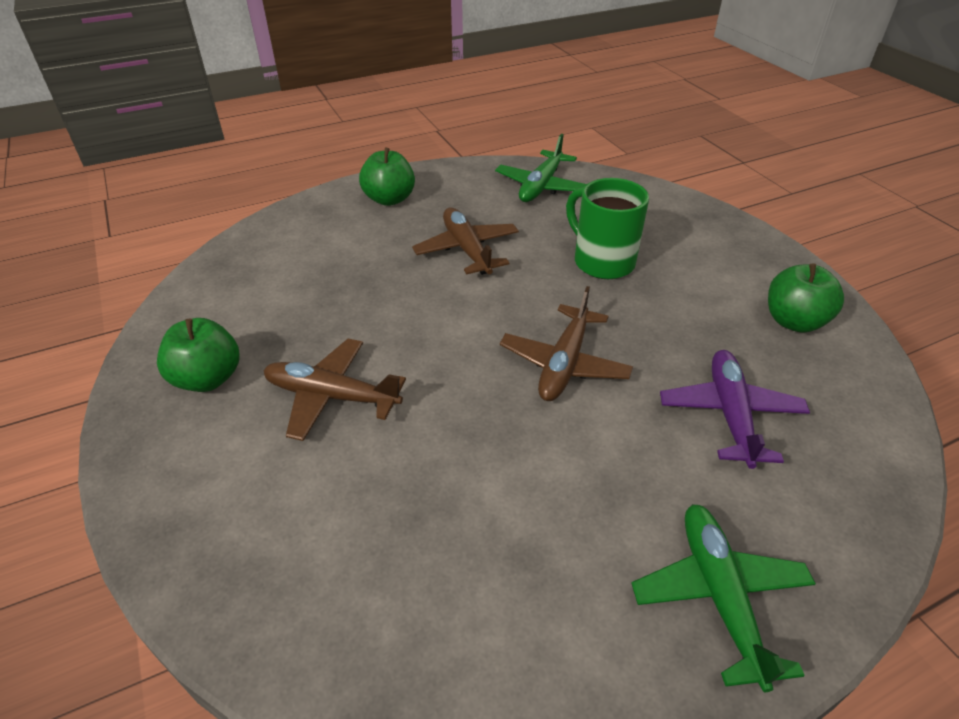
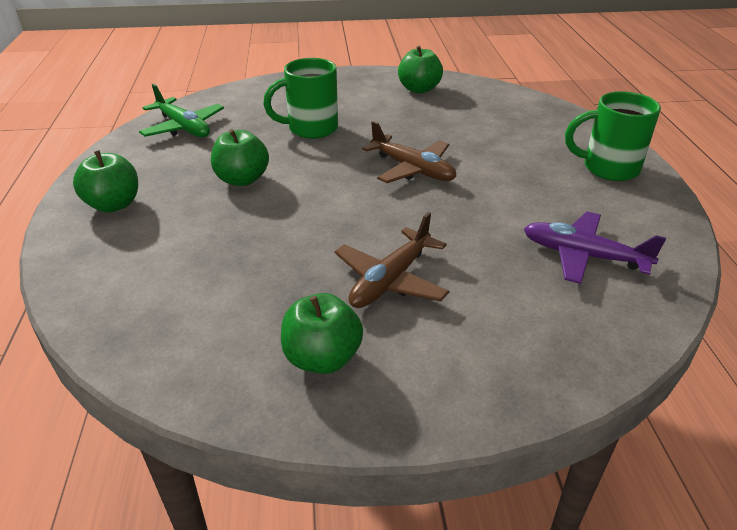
camera: 70 degrees left, 5 degrees down
brown plane [412,208,519,275] -> green apple [211,129,269,186]
green plane [631,504,816,692] -> green mug [565,91,661,181]
purple plane [660,350,810,469] -> purple plane moved to [524,212,666,284]

